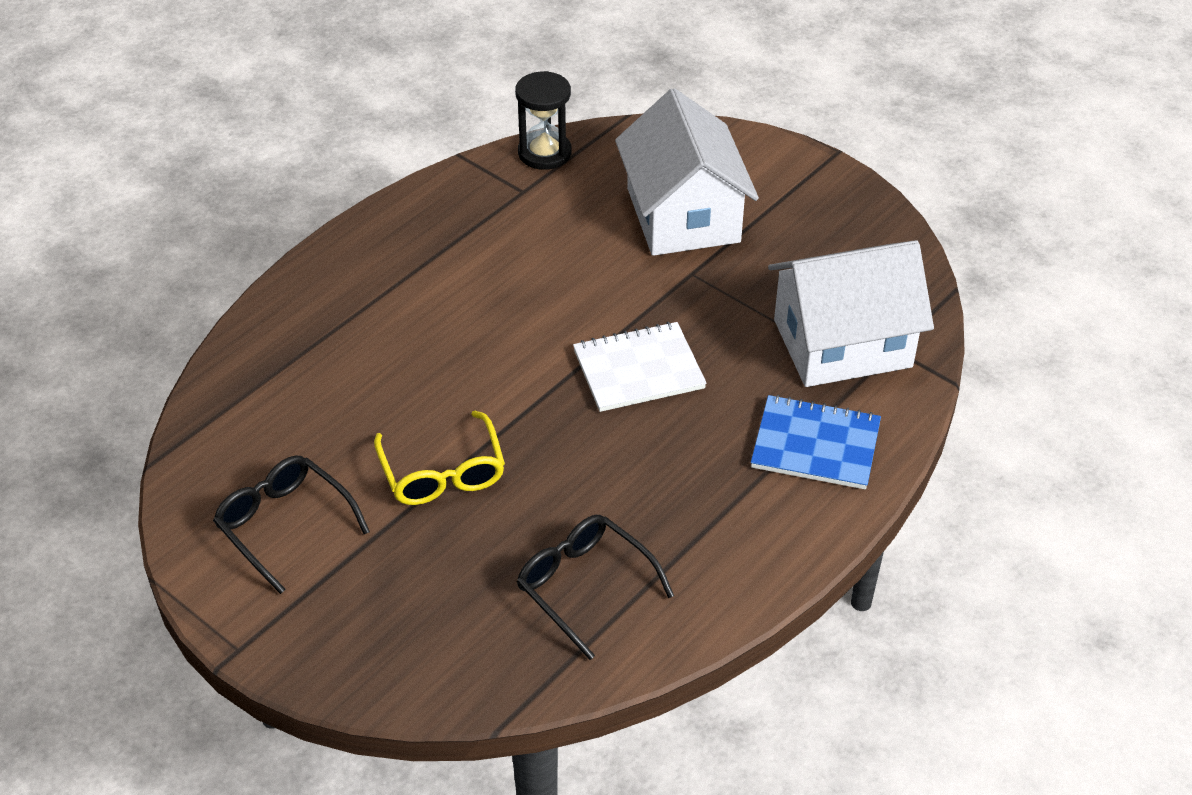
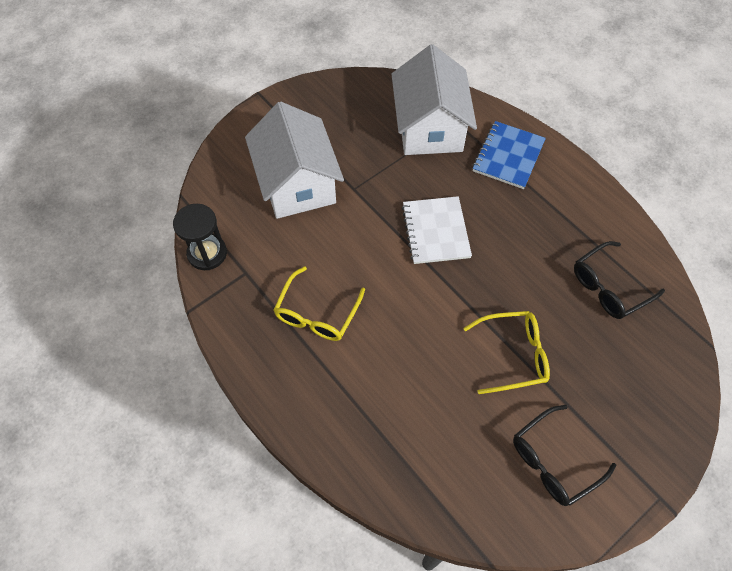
camera: 80 degrees left, 15 degrees up
white house [615,88,759,256] -> white house turned 75 degrees clockwise [245,101,344,219]
none -> yellow glasses [274,266,365,341]

